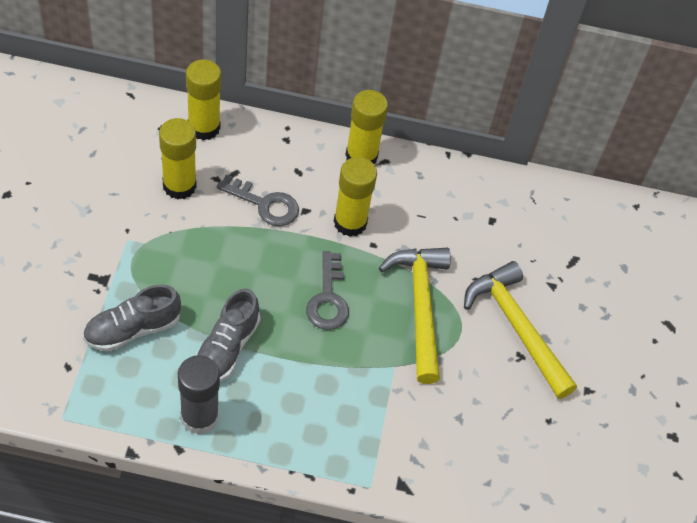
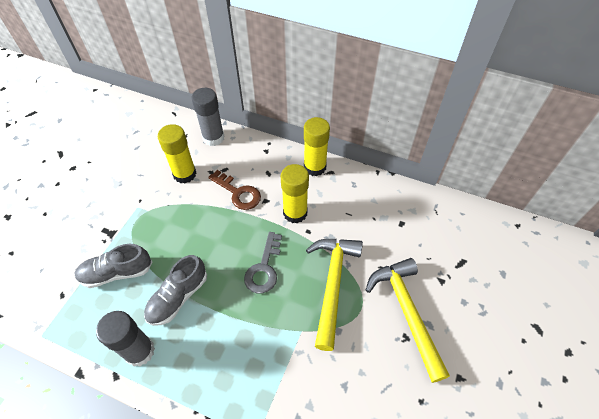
camera: 20 degrees right, 0 degrees up
yellow glue stick [186,59,221,140] -> grey glue stick [191,88,225,146]
grey key [217,174,299,226] -> brown key [208,170,261,210]

